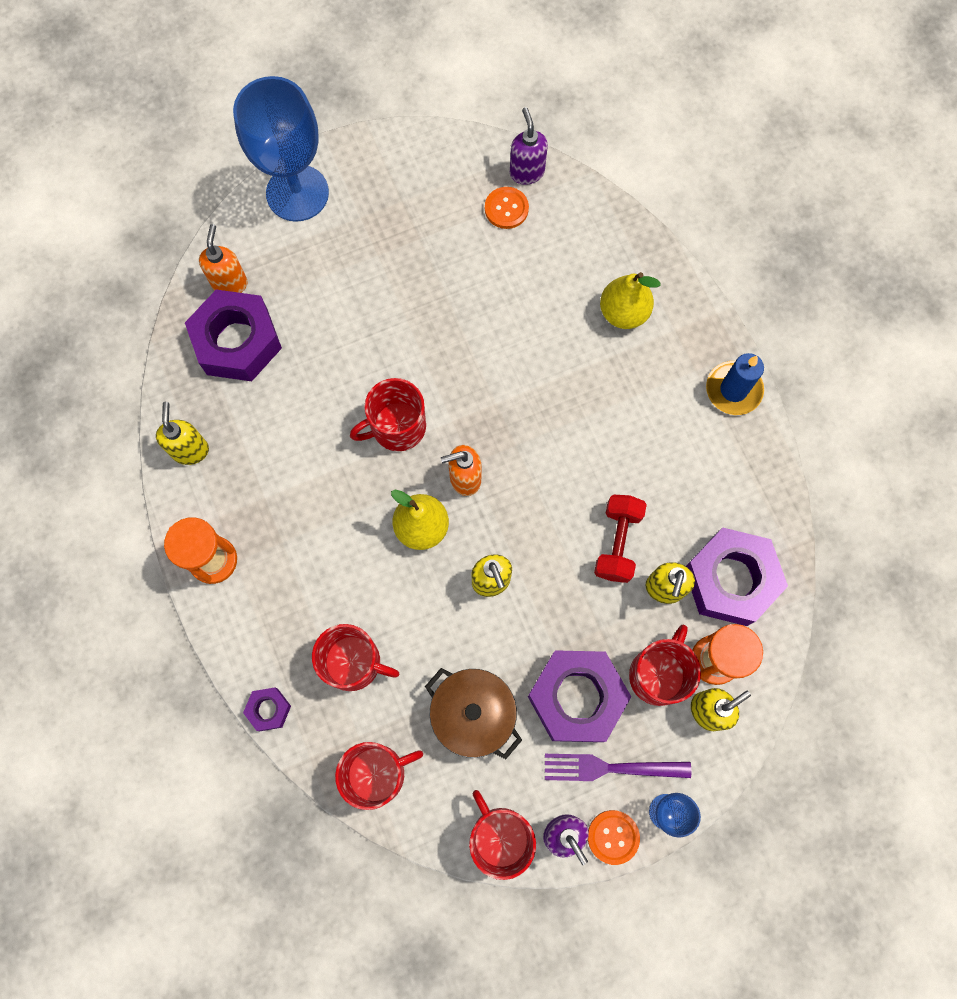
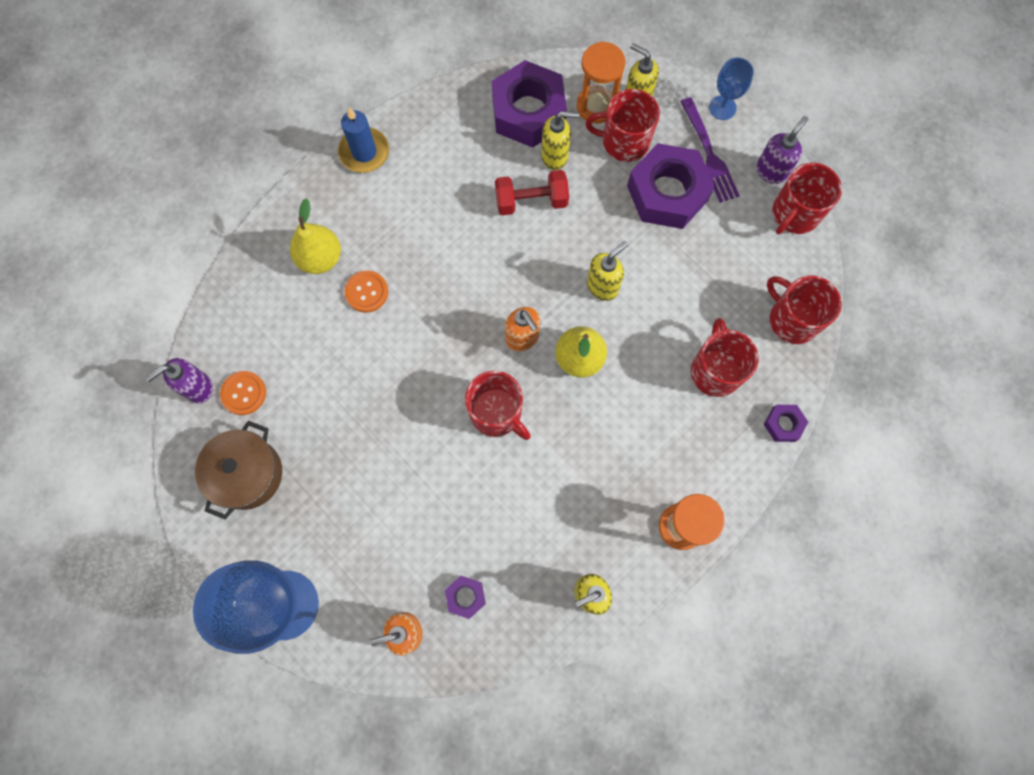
camera: 110 degrees left, 0 degrees up
purple nut [185,290,282,381] -> purple nut [445,576,486,619], size x0.45
brown pot [425,668,522,759] -> brown pot moved to [195,421,282,520]
orange button [588,810,640,865] -> orange button moved to [344,270,388,313]

